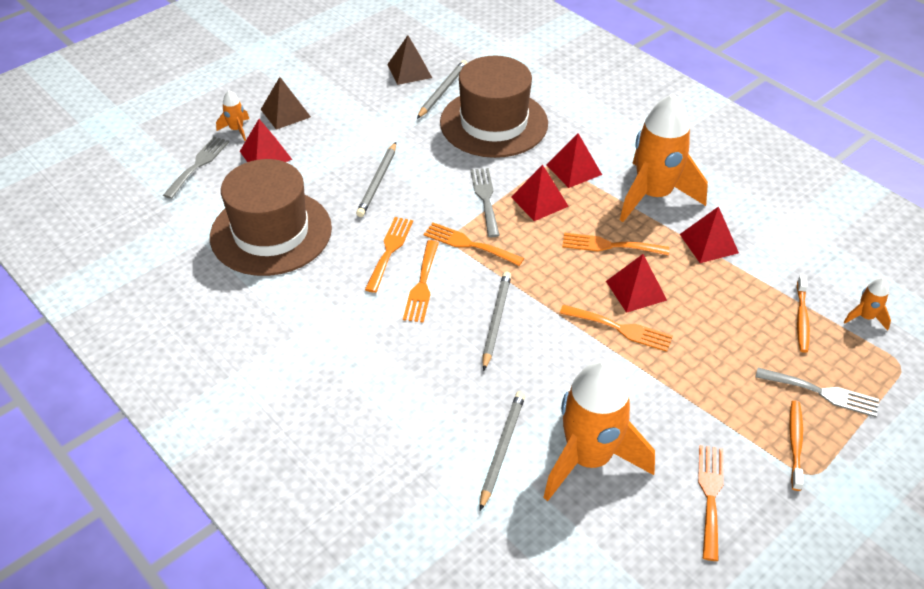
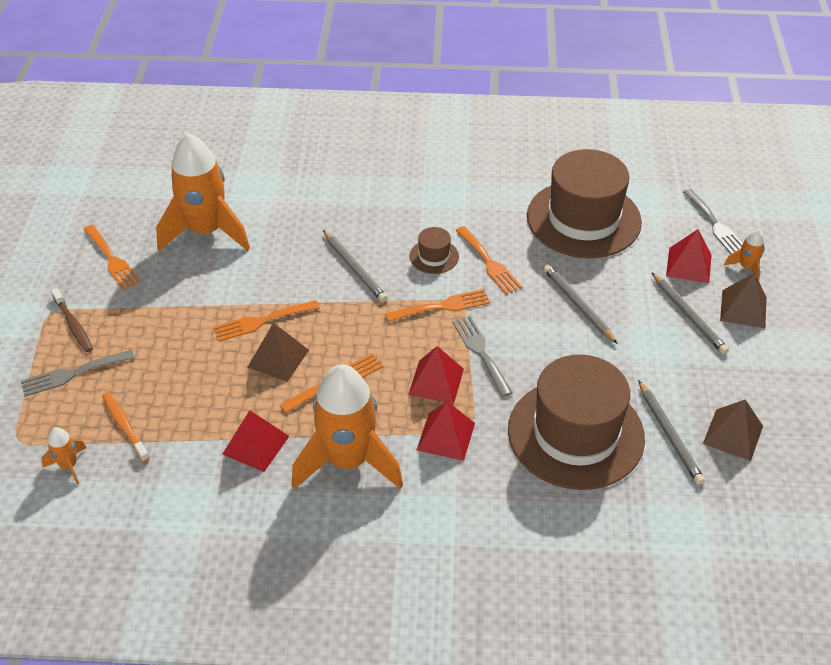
camera: 135 degrees right, 0 degrees up
orange fork [403,240,439,323] -> brown hat [410,227,459,274]
grey fork [471,168,500,237] -> grey fork turned 150 degrees counterclockwise [452,316,513,397]
grey pencil [480,391,525,511] -> grey pencil moved to [652,272,729,354]
red pyramid [606,254,667,313] -> brown pyramid [247,323,309,382]
orange toothbrush [789,401,803,491] -> brown toothbrush [51,288,93,352]

